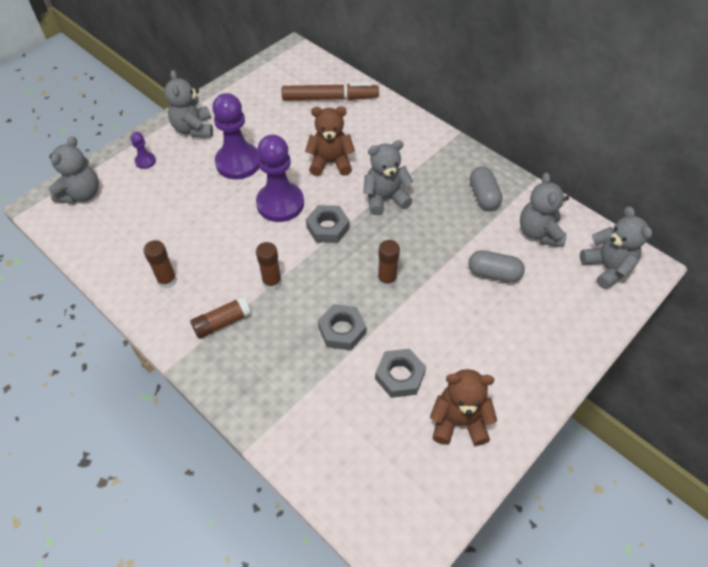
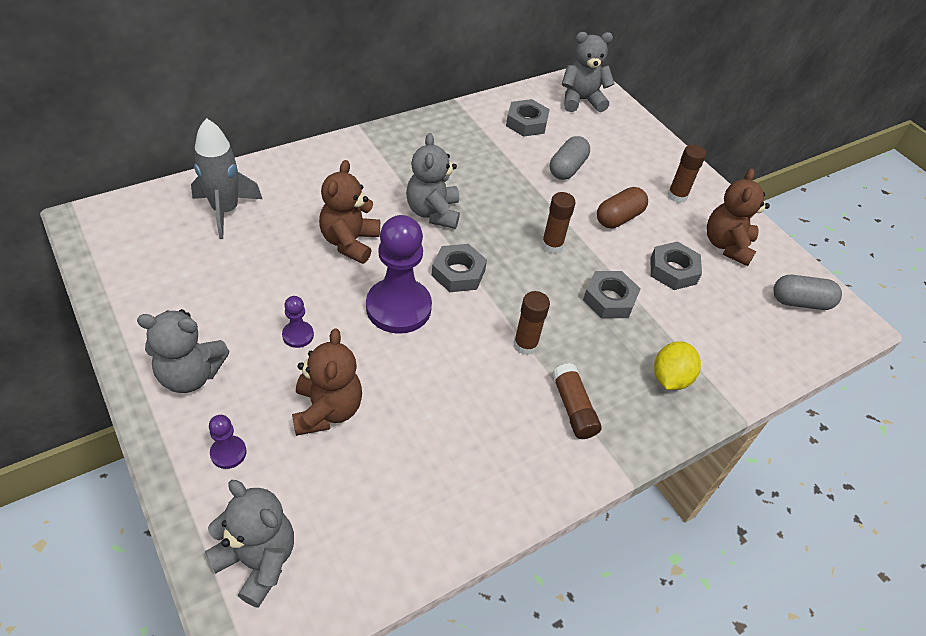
camera: 80 degrees left, 5 degrees down
brown glue stick [143,240,177,288] -> brown glue stick moved to [667,145,706,203]
purple pawn [212,93,260,179] -> purple pawn [282,296,314,348], size x0.45
brown marker [282,82,379,100] -> grey rocket [191,118,262,239]
grey capsule [470,166,502,210] -> grey capsule moved to [773,275,842,310]
grey teddy bear [520,173,569,247] -> grey nut [506,99,550,137]
none -> brown teddy bear [292,328,362,436]
none -> brown capsule [597,187,648,228]
none -> yellow lemon [654,341,701,390]

